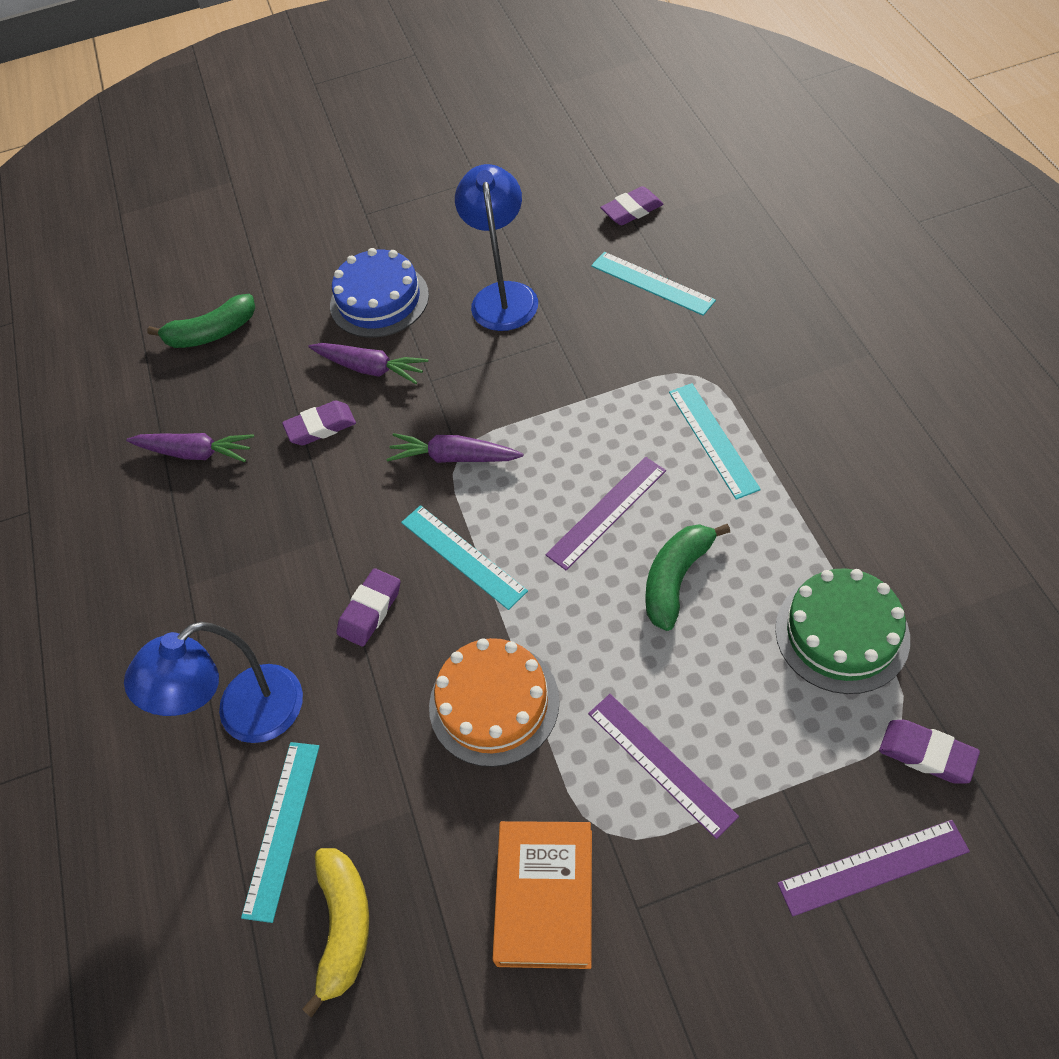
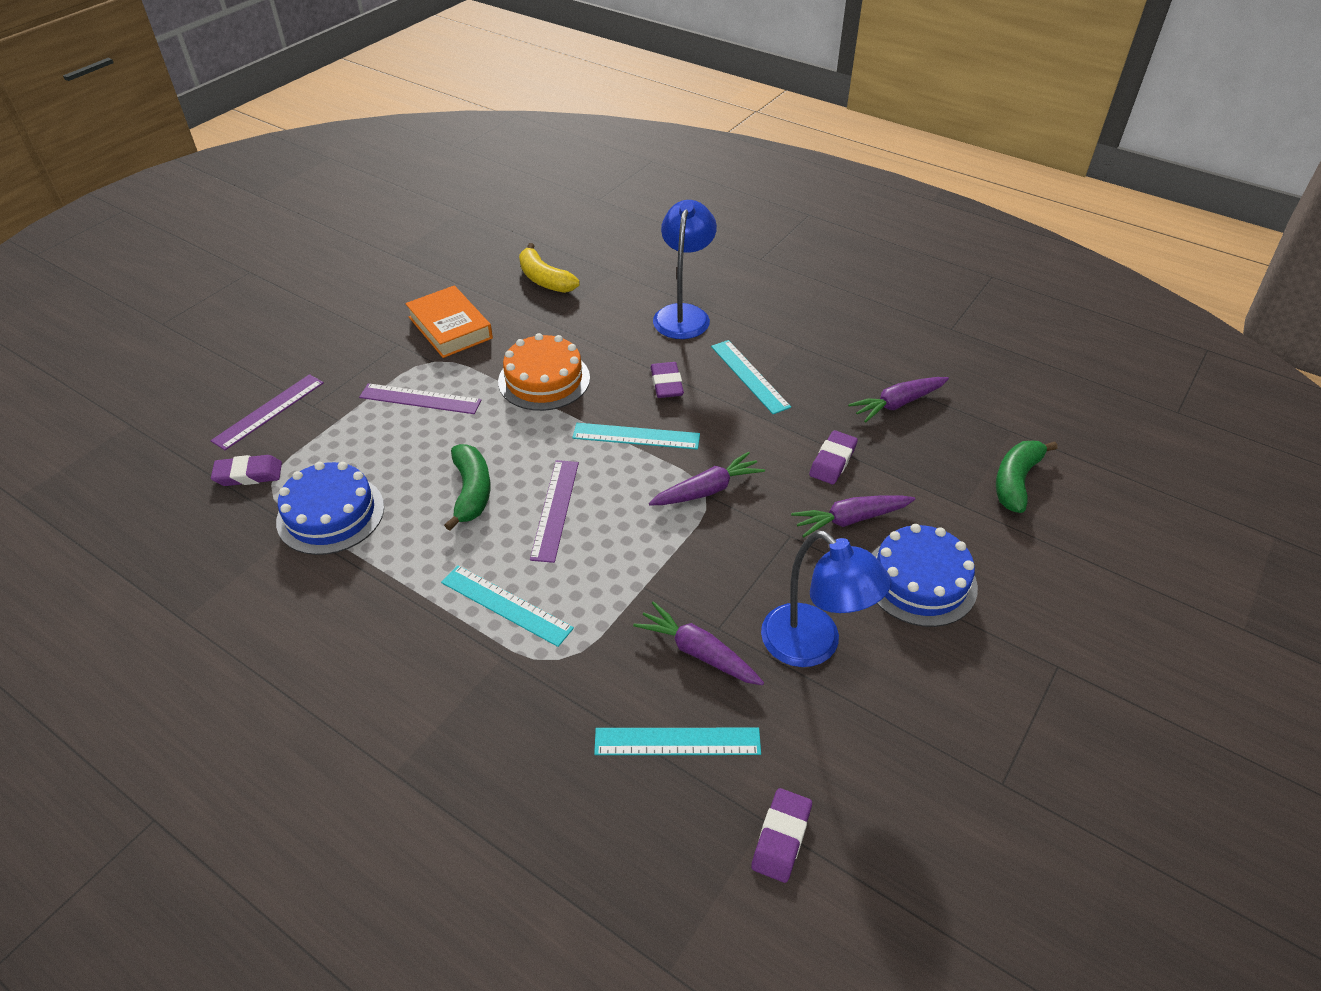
camera: 135 degrees right, 10 degrees down
turquoise ruler [241,742,320,923] -> turquoise ruler moved to [711,340,791,414]
green cake [775,568,910,694] -> blue cake [276,462,384,555]
none -> purple carrot [633,601,764,685]

